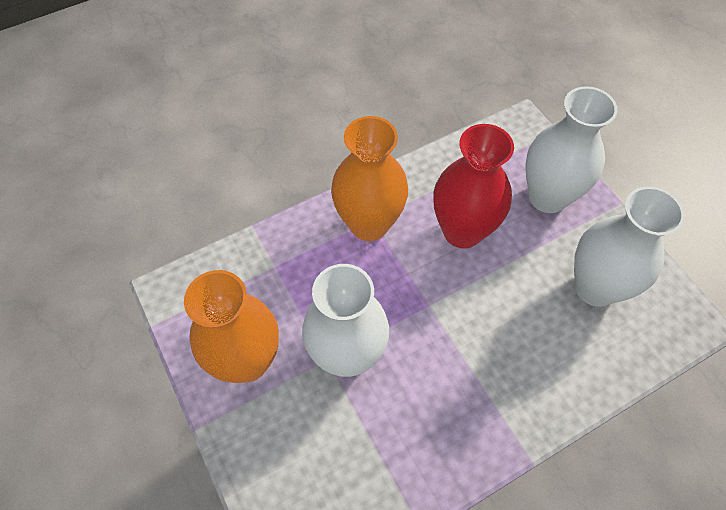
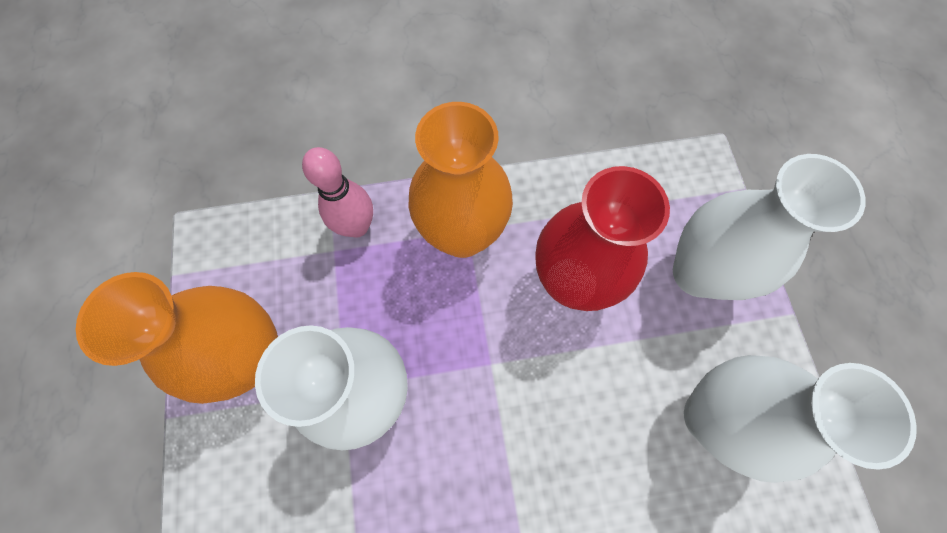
camera: 20 degrees right, 10 degrees up
none -> pink bowling pin [302,147,373,238]

